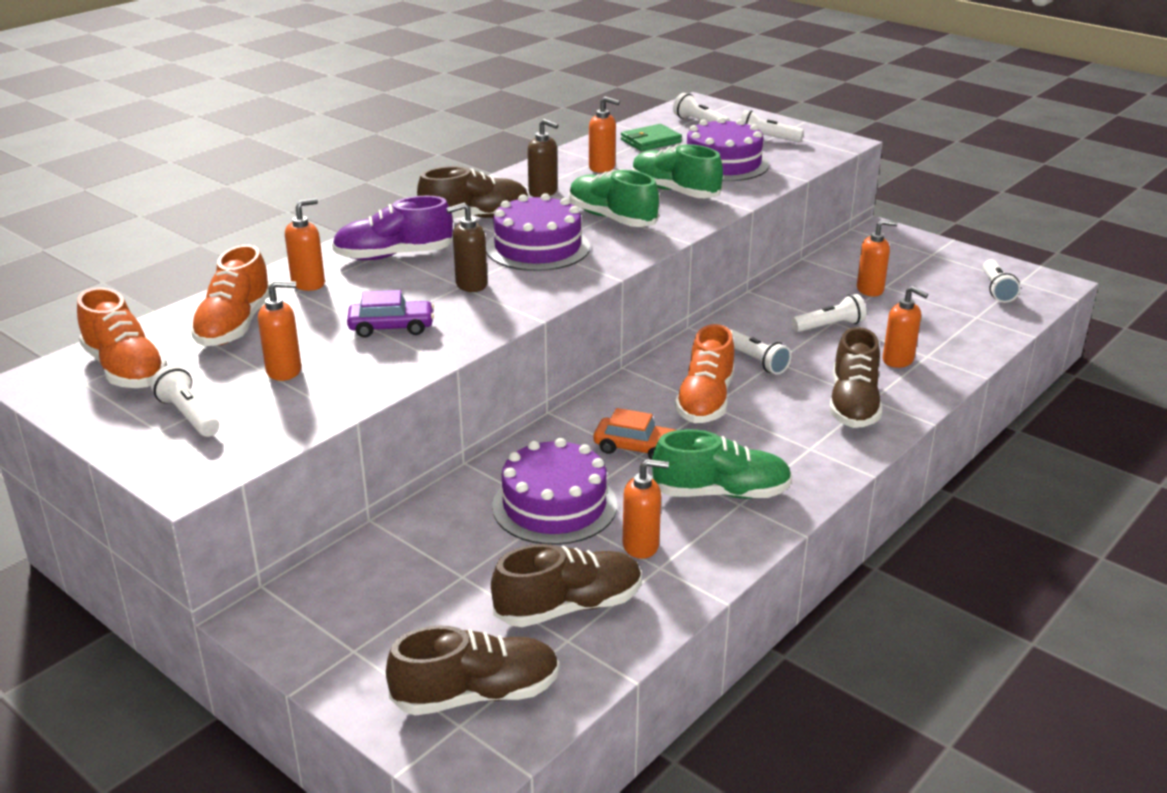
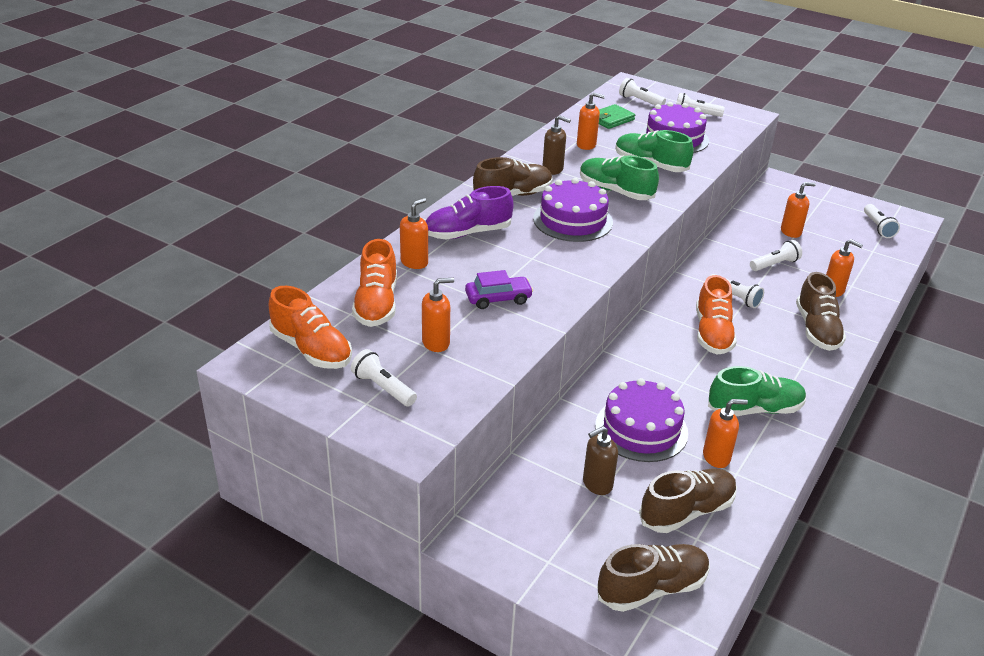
camera: 10 degrees left, 5 degrees up
brown soap dispenser [446,203,487,292] -> brown soap dispenser moved to [583,426,618,495]
orange car [594,408,676,460] -> none

